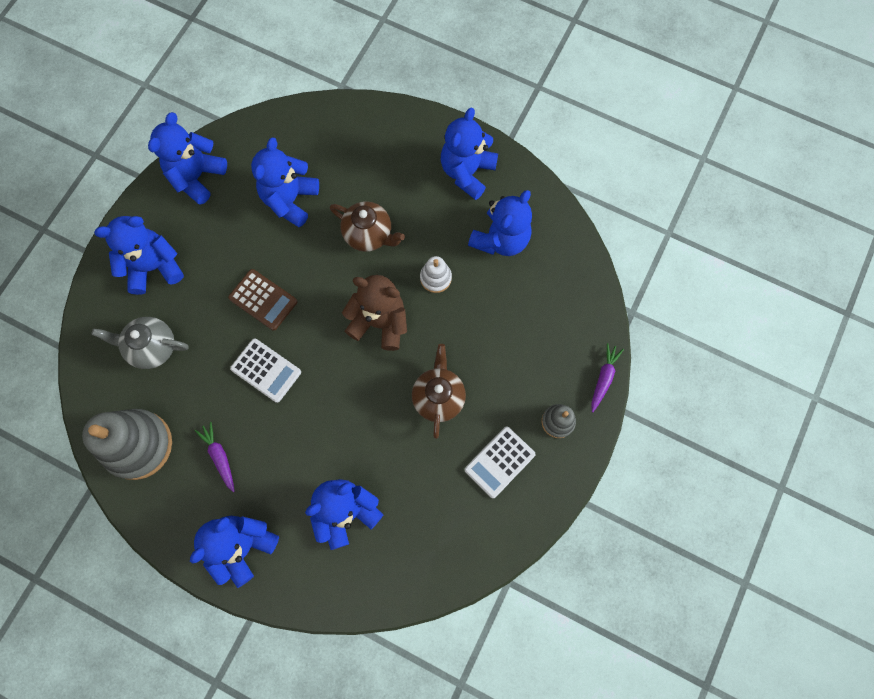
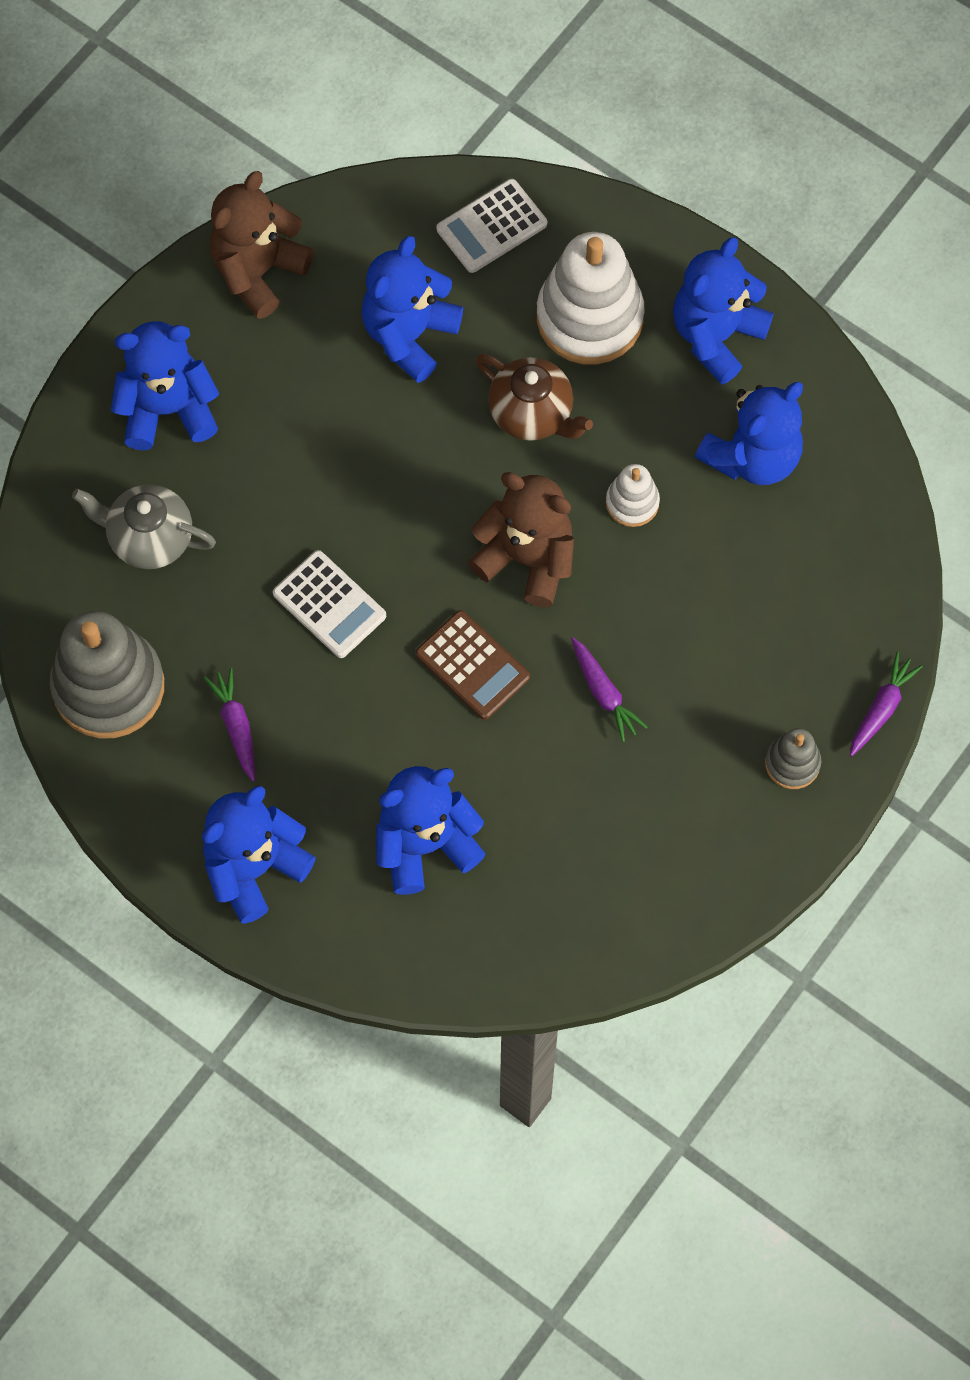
camera: 10 degrees right, 5 degrees down
blue teddy bear [148,112,227,205] -> brown teddy bear [210,171,314,319]
brown calculator [228,269,297,331] -> brown calculator moved to [415,610,530,720]
brown teapot [412,344,466,439] -> purple carrot [571,637,648,742]
white calculator [465,426,536,498] -> white calculator moved to [437,179,547,273]
none -> white stacking toy [537,232,644,365]

